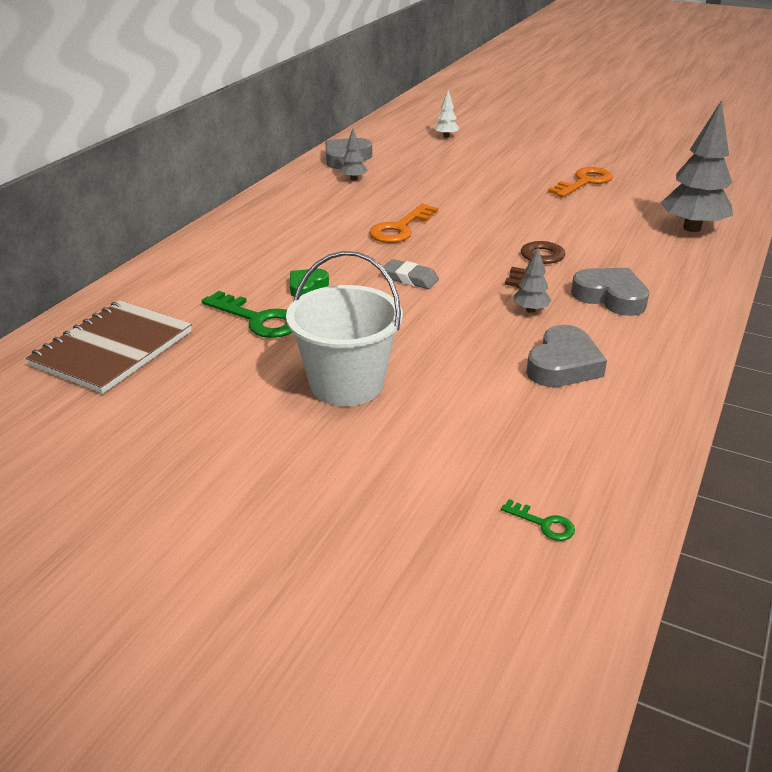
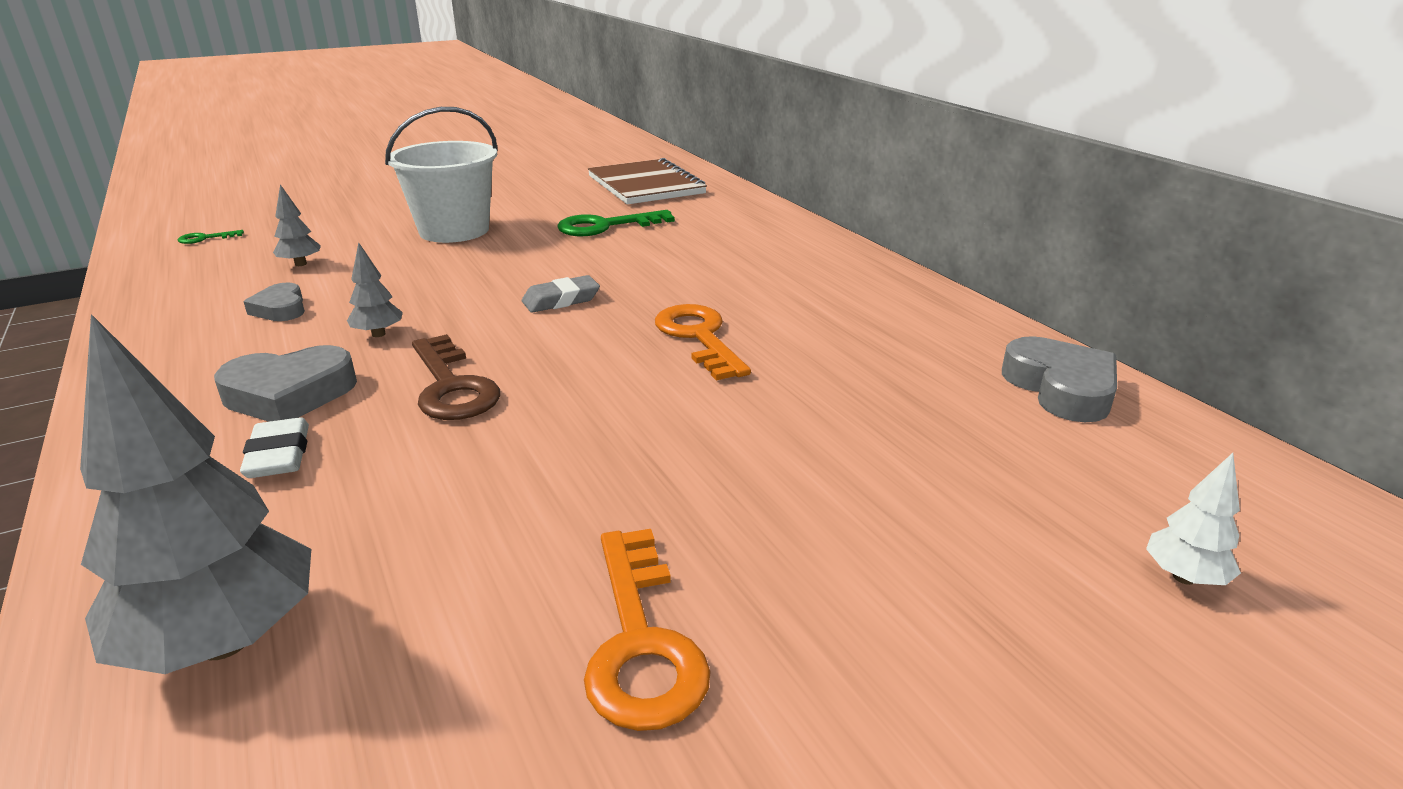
camera: 125 degrees right, 5 degrees down
green heart [290,269,329,297] -> none
grey tree [340,129,368,181] -> grey tree moved to [273,184,321,266]
grey heart [526,325,607,387] -> grey heart [243,283,305,321], size x0.61
none -> white eraser [240,417,309,478]

